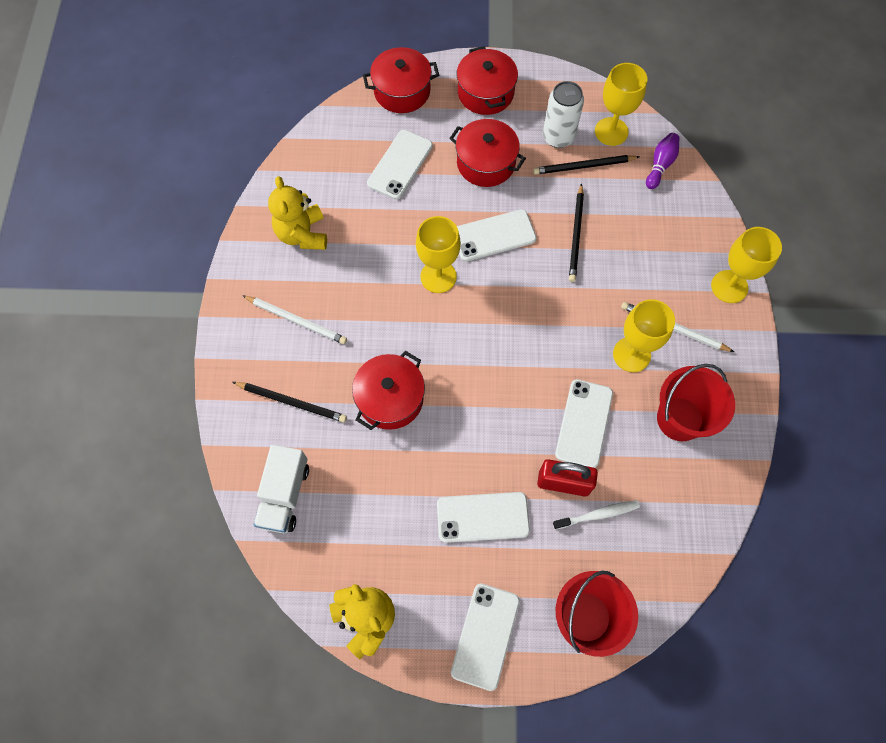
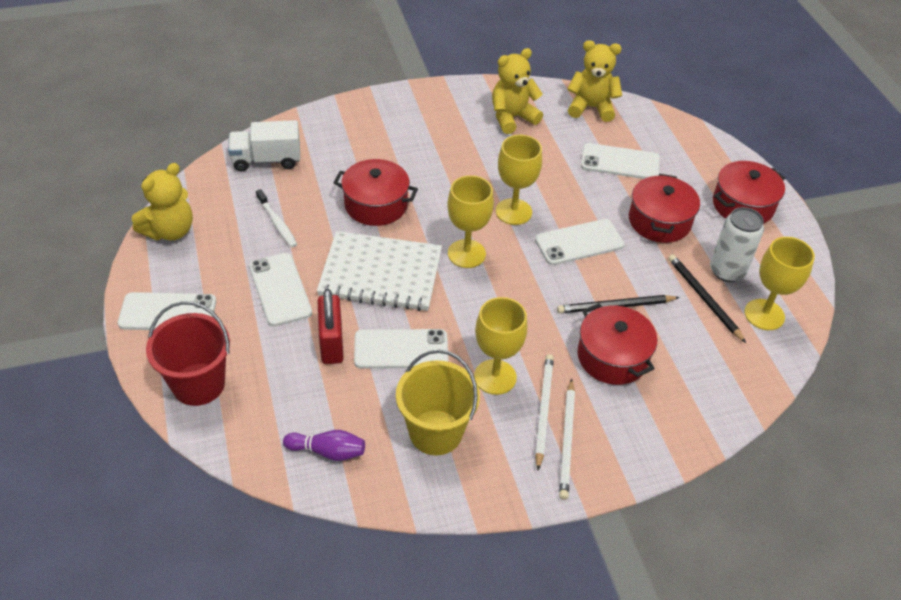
camera: 70 degrees right, 20 degrees down
black pencil [233,382,347,423] -> none
white pencil [242,295,347,344] -> white pencil moved to [559,379,575,500]
red pot [363,47,439,113] -> red pot moved to [577,303,657,385]
white phone [457,209,537,261] -> white phone turned 75 degrees counterclockwise [535,219,625,265]
white toothbrush [553,500,640,530] -> white toothbrush moved to [256,189,297,247]
purple bowling pin [646,133,679,189] -> purple bowling pin moved to [283,430,365,461]
red bucket [657,364,735,441] -> yellow bucket [396,350,480,455]
yellow goblet [711,227,782,303] -> yellow goblet moved to [447,175,494,268]
none -> white notebook [317,231,442,311]
none -> yellow teddy bear [568,40,622,122]

